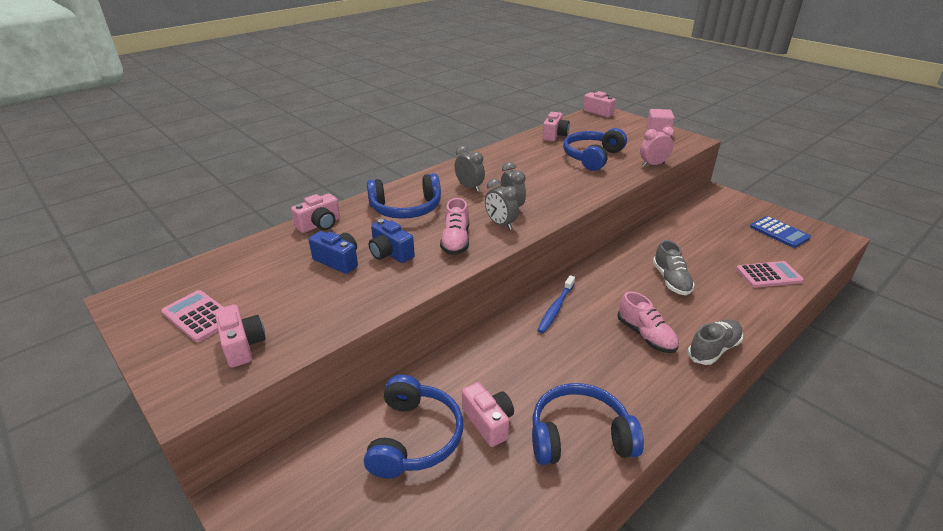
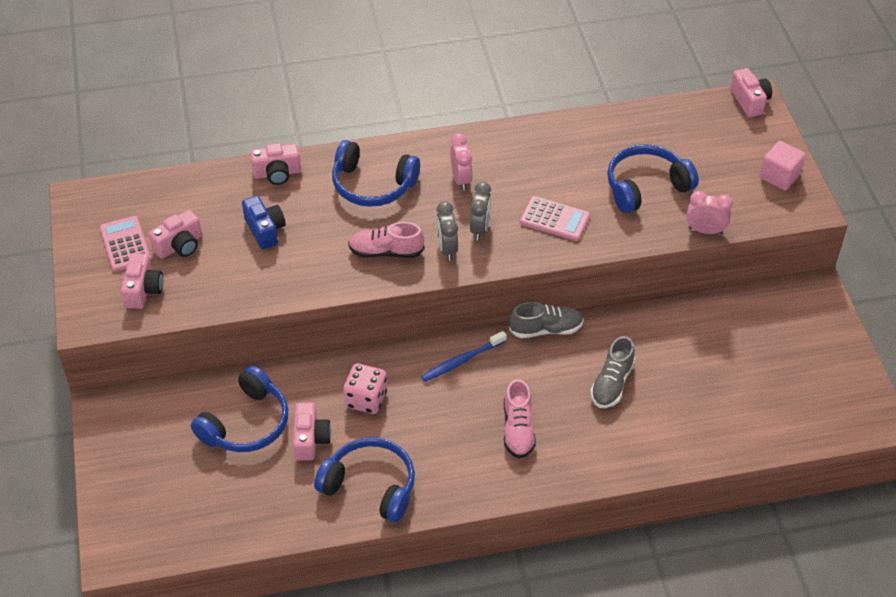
camera: 30 degrees right, 15 degrees up
blue camera [369,219,415,263] -> none
pink shoe [440,198,469,255] -> pink shoe turned 60 degrees clockwise [348,222,425,258]
grey clock [455,146,485,192] -> pink clock [450,133,473,190]
pink camera [543,112,570,141] -> pink camera moved to [149,210,202,259]
grey shoe [688,319,743,365] -> grey shoe moved to [509,302,584,338]
pink calculator [736,261,804,288] -> pink calculator moved to [520,196,590,241]
blue calculator [750,216,811,248] -> none
none -> pink dice [343,363,387,414]

